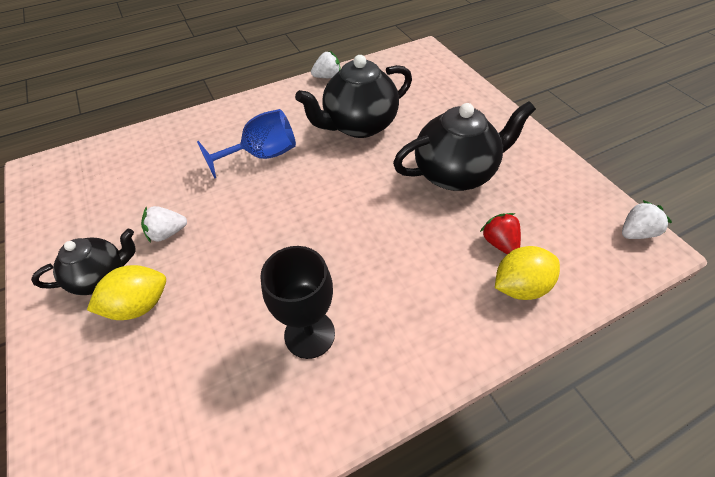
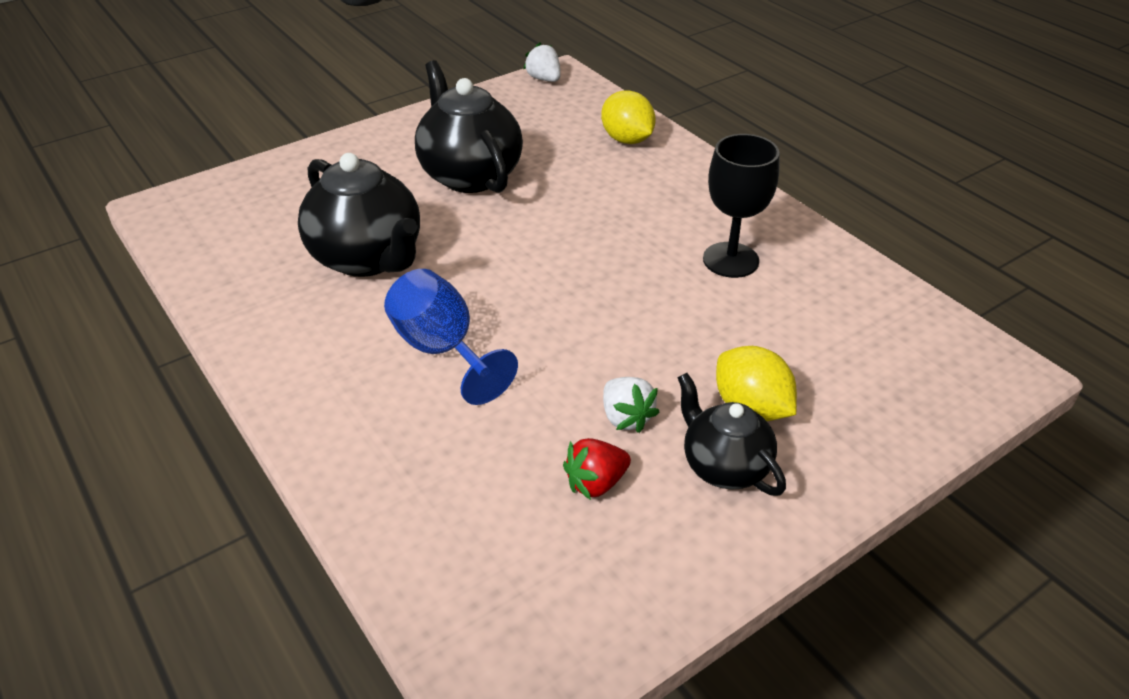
camera: 100 degrees left, 10 degrees down
white strawberry [311,51,341,78] -> none
red strawberry [480,213,521,254] -> red strawberry moved to [563,438,631,500]

